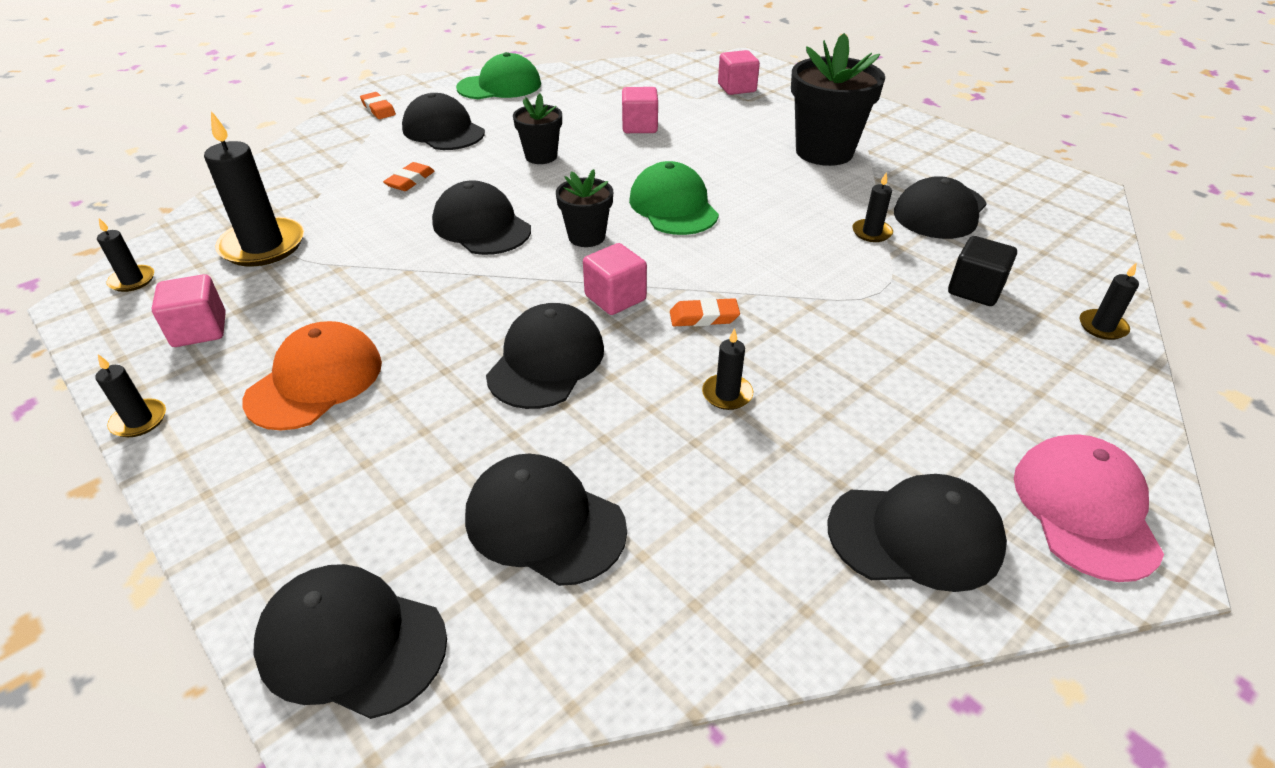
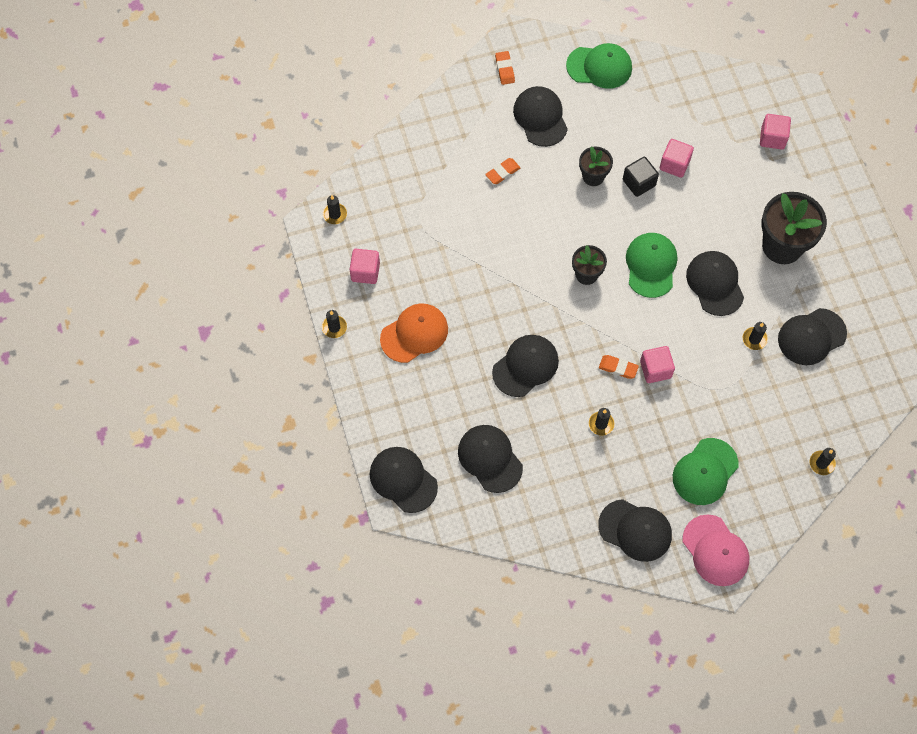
camera: 25 degrees right, 25 degrees up
black candle [204,111,304,267] -> none
black cap [432,180,531,255] -> black cap moved to [686,251,744,316]
pink cube [583,243,647,315] -> pink cube moved to [640,346,675,383]
black cube [948,236,1017,306] -> black cube moved to [623,157,659,197]
pink cap [1014,434,1164,582] -> pink cap turned 120 degrees clockwise [683,514,749,586]
none -> green cap [673,438,739,505]

